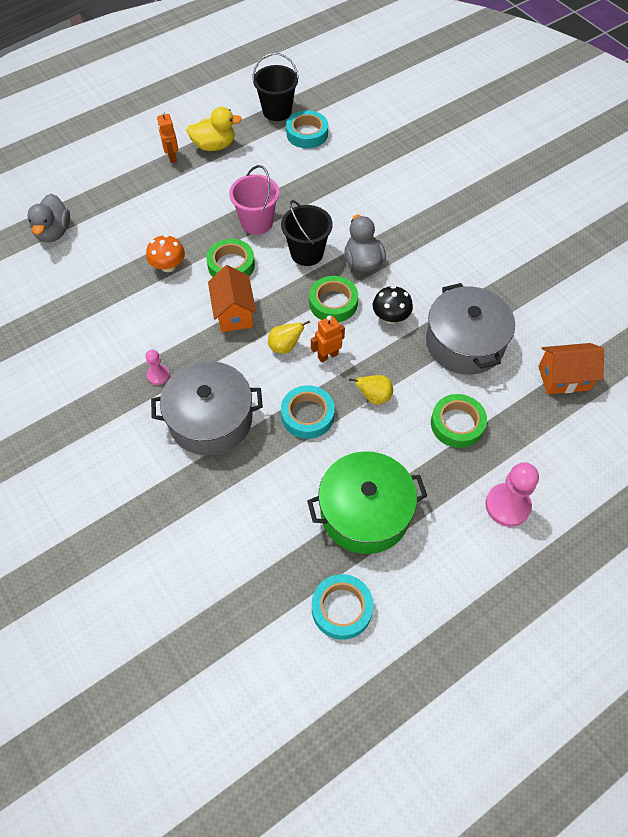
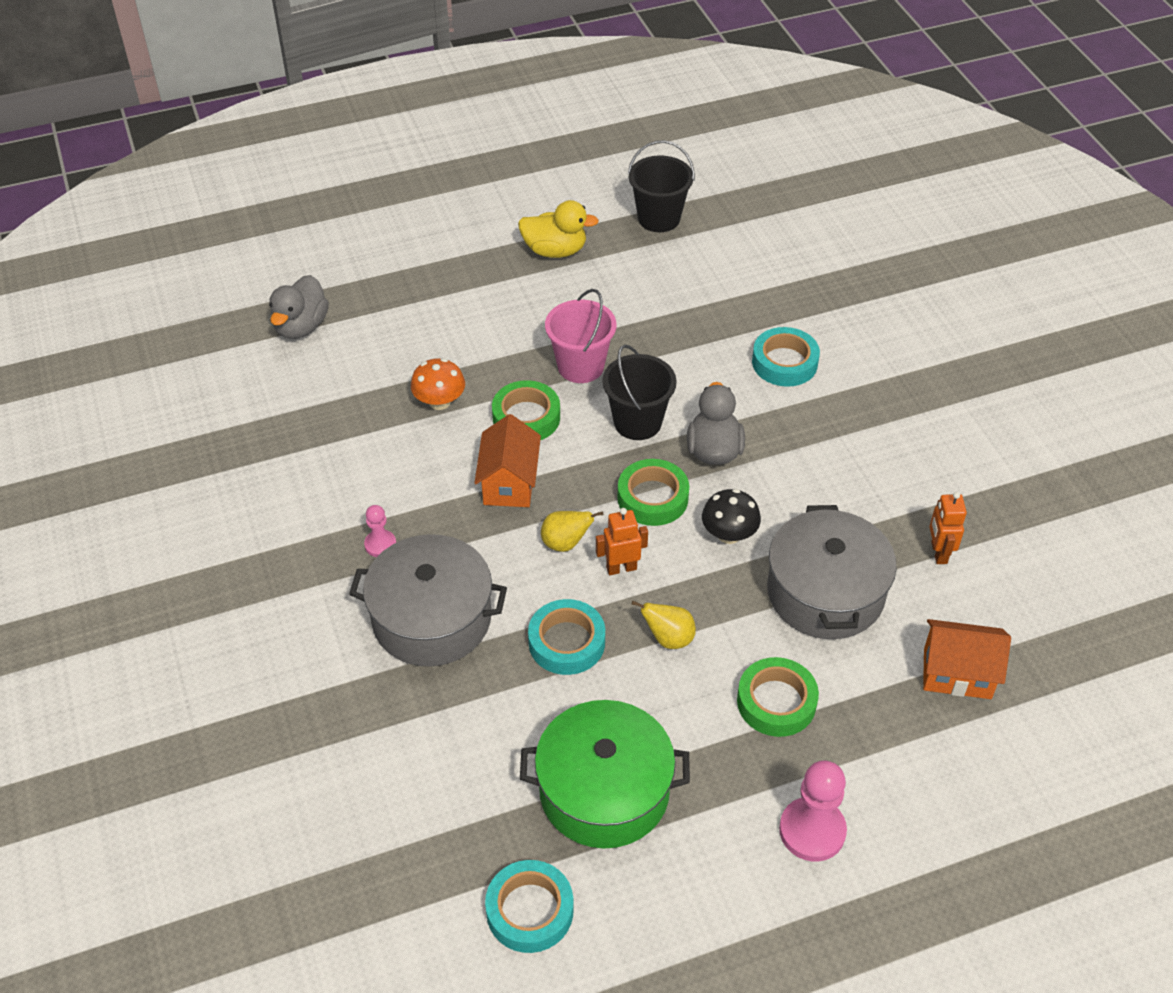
camera: 15 degrees right, 10 degrees down
orange robot [157,110,178,163] -> orange robot moved to [929,492,967,564]
turquoise tape [286,111,328,148] -> turquoise tape moved to [752,327,820,387]

